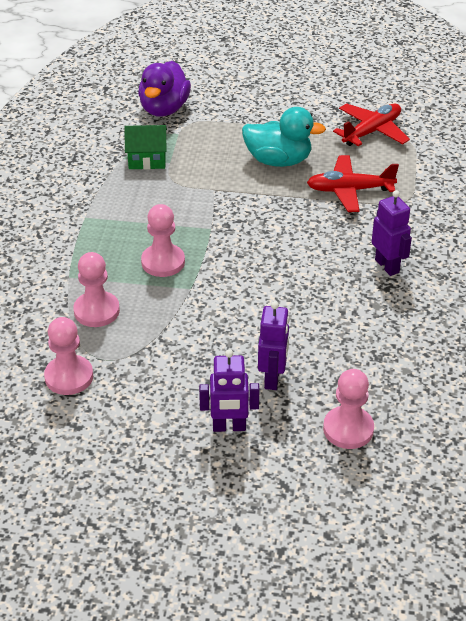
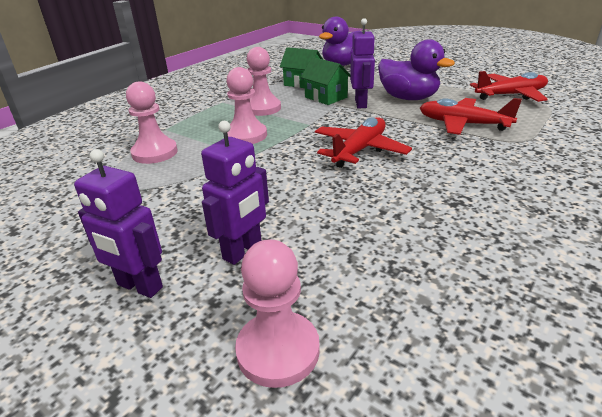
camera: 30 degrees right, 10 degrees down
pink pawn [44,317,93,395] -> pink pawn moved to [247,47,281,116]
turquoise duck [242,107,326,167] -> purple duck [378,39,455,100]
purple robot [372,190,412,276] -> purple robot moved to [350,18,375,108]
none -> green house [300,57,350,105]
none -> red plane [315,117,412,168]

